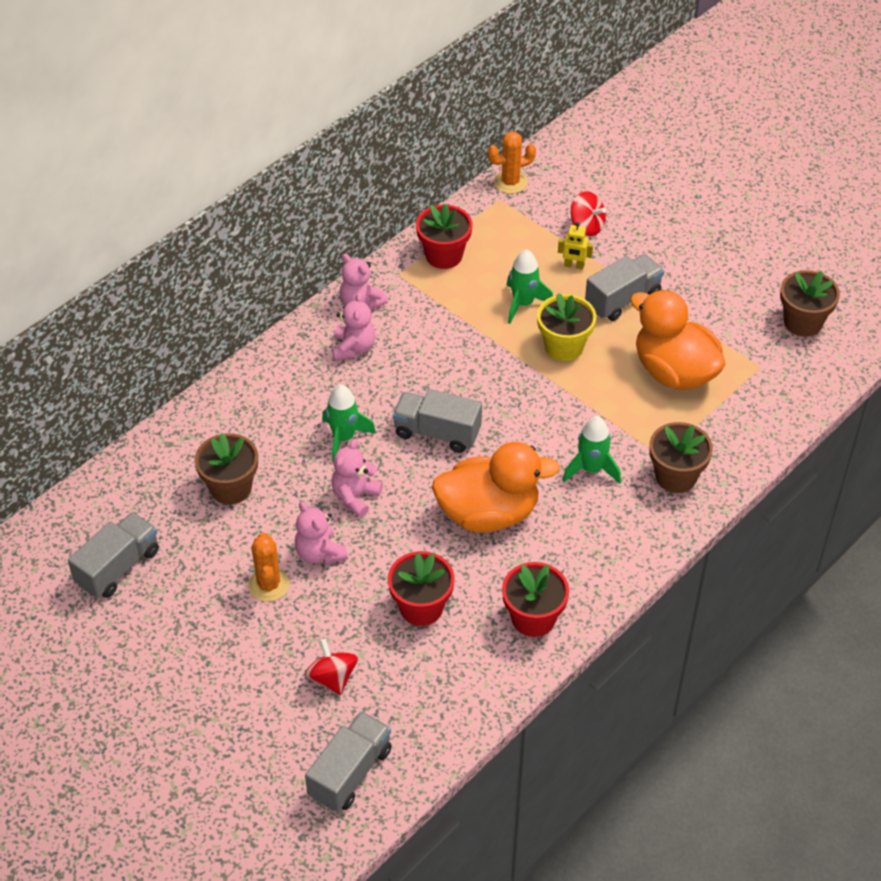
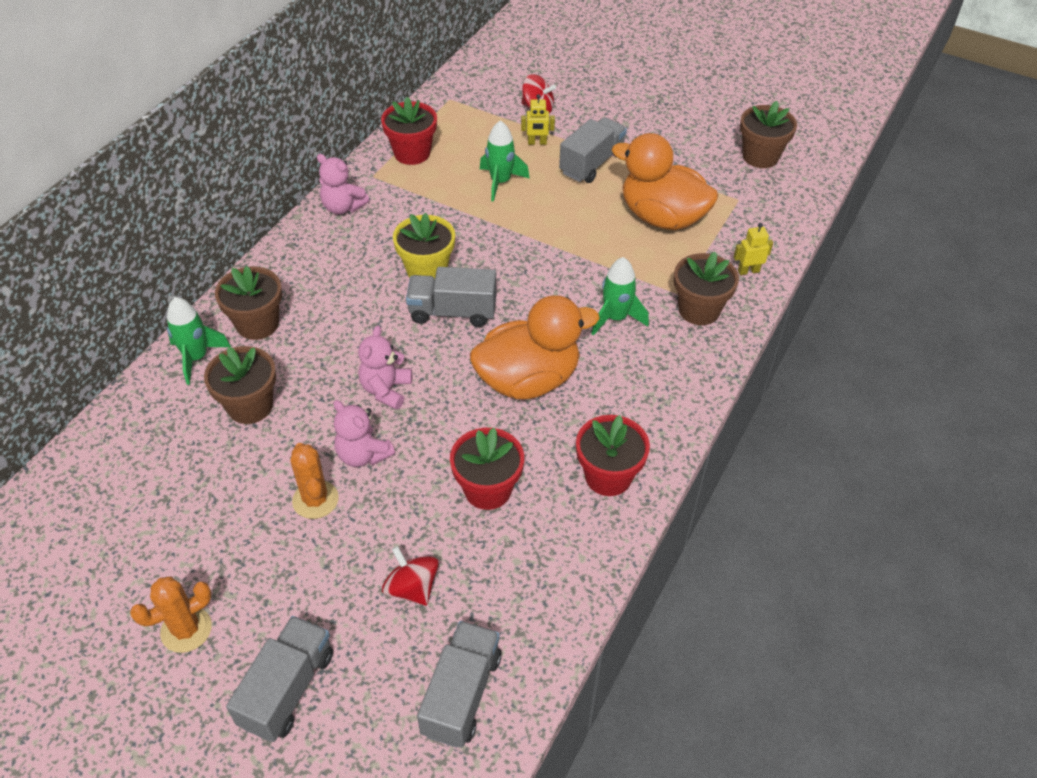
camera: 15 degrees left, 0 degrees up
grey truck [68,512,159,598] -> grey truck moved to [226,616,333,742]
green rocket [322,385,376,462] -> green rocket moved to [167,297,231,385]
pink teddy bear [332,292,375,361] -> none
orange cactus [488,131,536,194] -> orange cactus moved to [130,576,212,653]
yellow flower pot [537,293,596,361] -> yellow flower pot moved to [393,213,455,278]
none -> brown flower pot [215,266,282,340]
none -> yellow robot [734,223,773,275]

